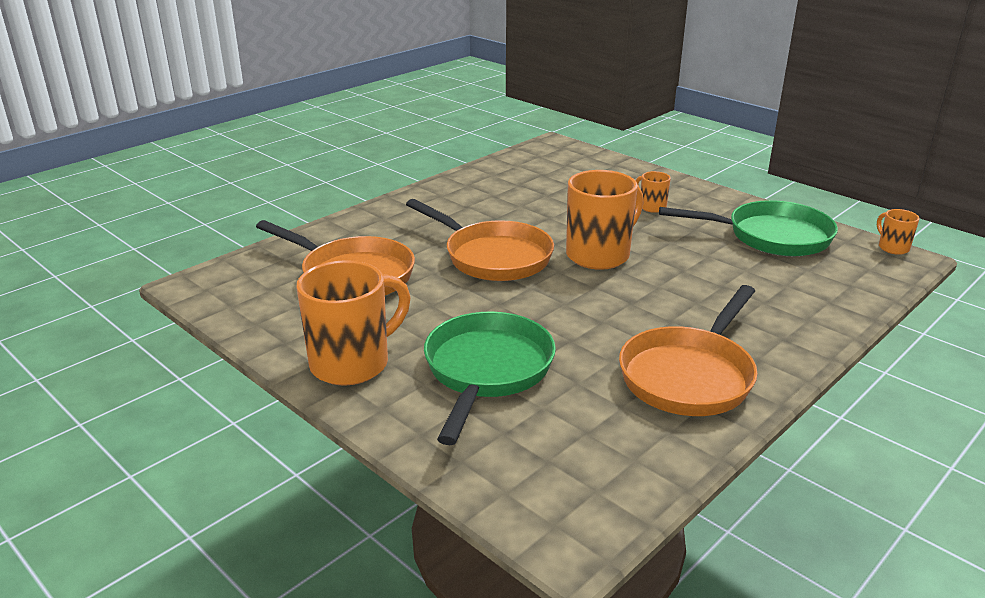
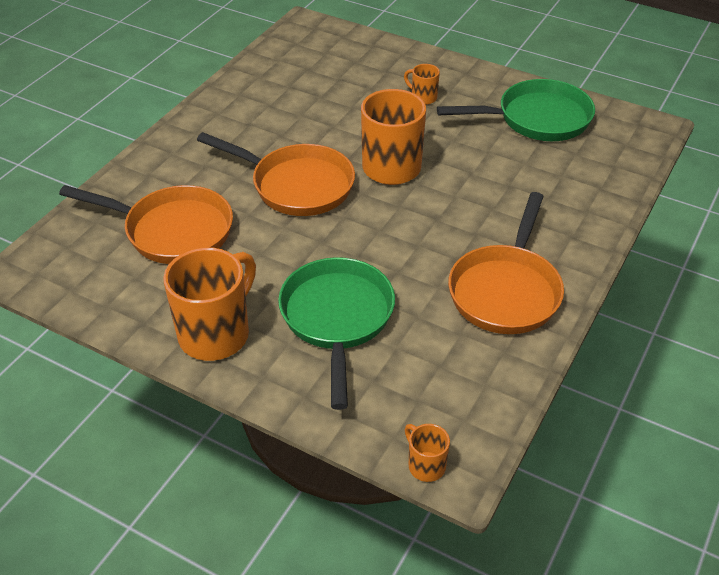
camera: 15 degrees left, 15 degrees up
orange mug [877,209,920,255] -> orange mug moved to [404,424,450,482]

